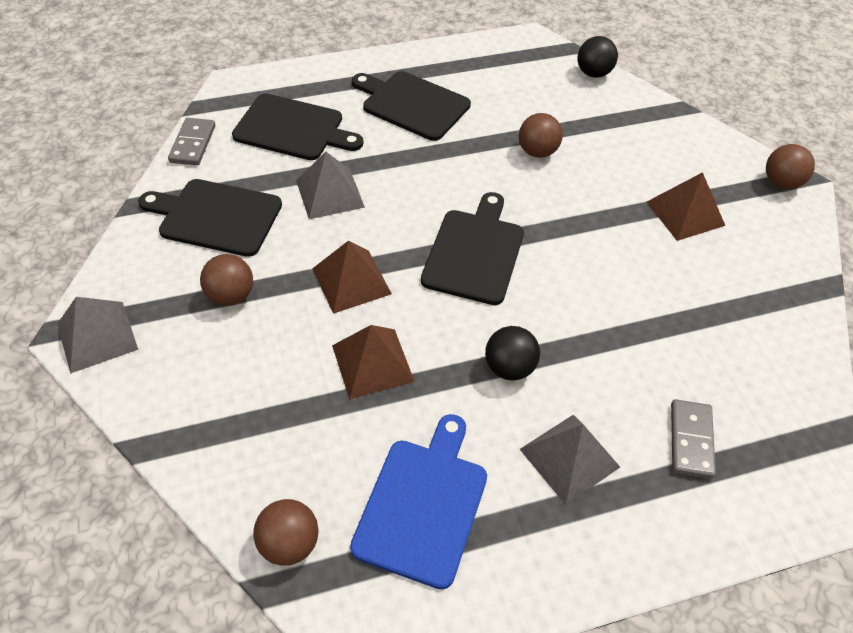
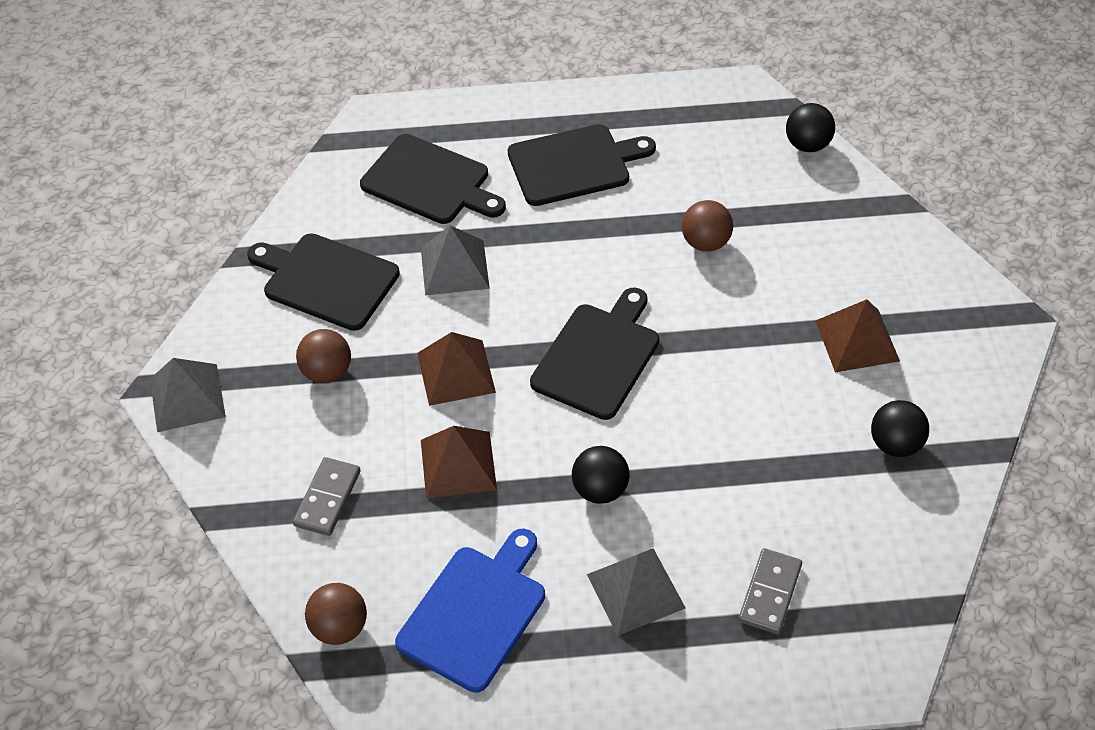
camera: 15 degrees right, 0 degrees up
grey domino [168,118,215,165] -> grey domino moved to [293,457,361,536]
black cutting board [352,71,471,141] -> black cutting board turned 120 degrees clockwise [507,124,656,206]
brown ball [766,144,815,189] -> none
none -> black ball [871,400,929,457]

